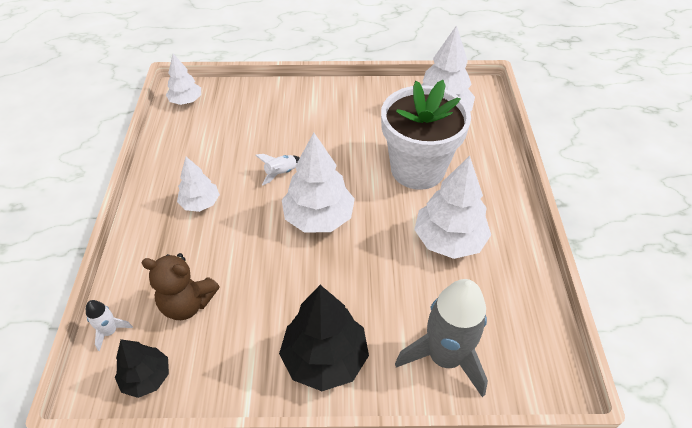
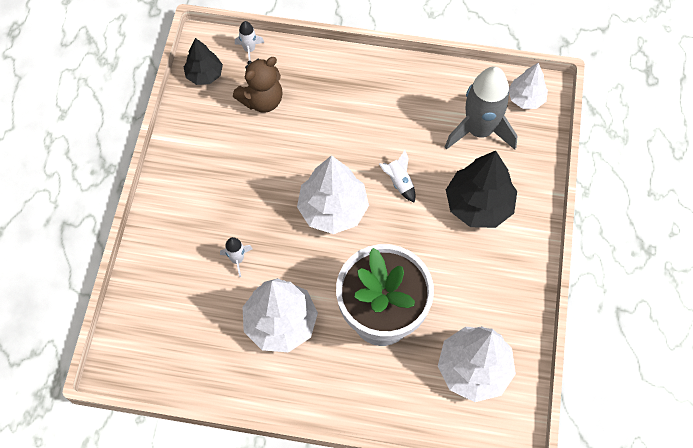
camera: 100 degrees right, 15 degrees up
brown teddy bear [141,253,220,320] -> brown teddy bear turned 150 degrees counterclockwise [233,57,283,113]
white tree [177,157,220,212] -> none
black tree [279,285,369,391] -> black tree moved to [446,151,517,228]
grey rocket [395,279,488,397] -> grey rocket moved to [445,66,517,150]
none -> white rocket [220,237,253,277]

